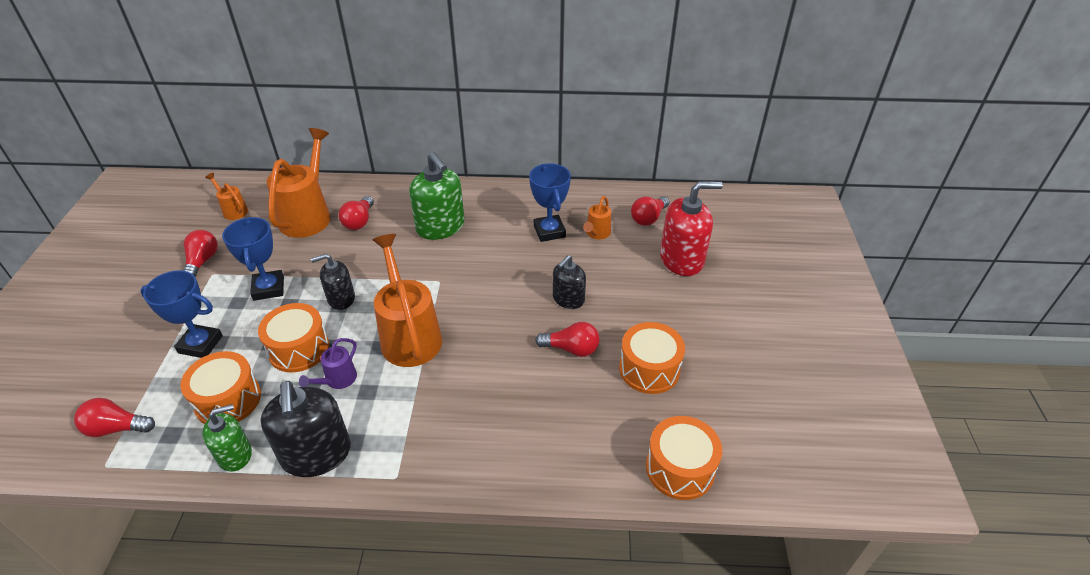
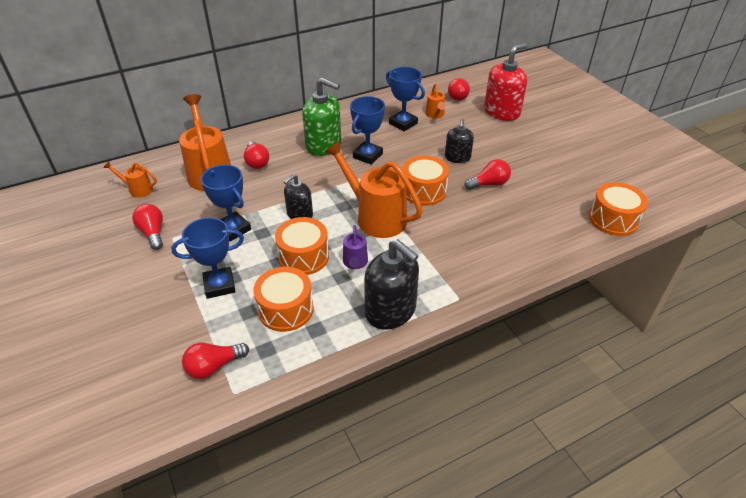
camera: 30 degrees left, 0 degrees up
green soap dispenser [202,404,252,472] -> none
orange drum [619,322,685,394] -> orange drum moved to [403,156,449,206]
none -> blue trophy [350,96,385,165]

